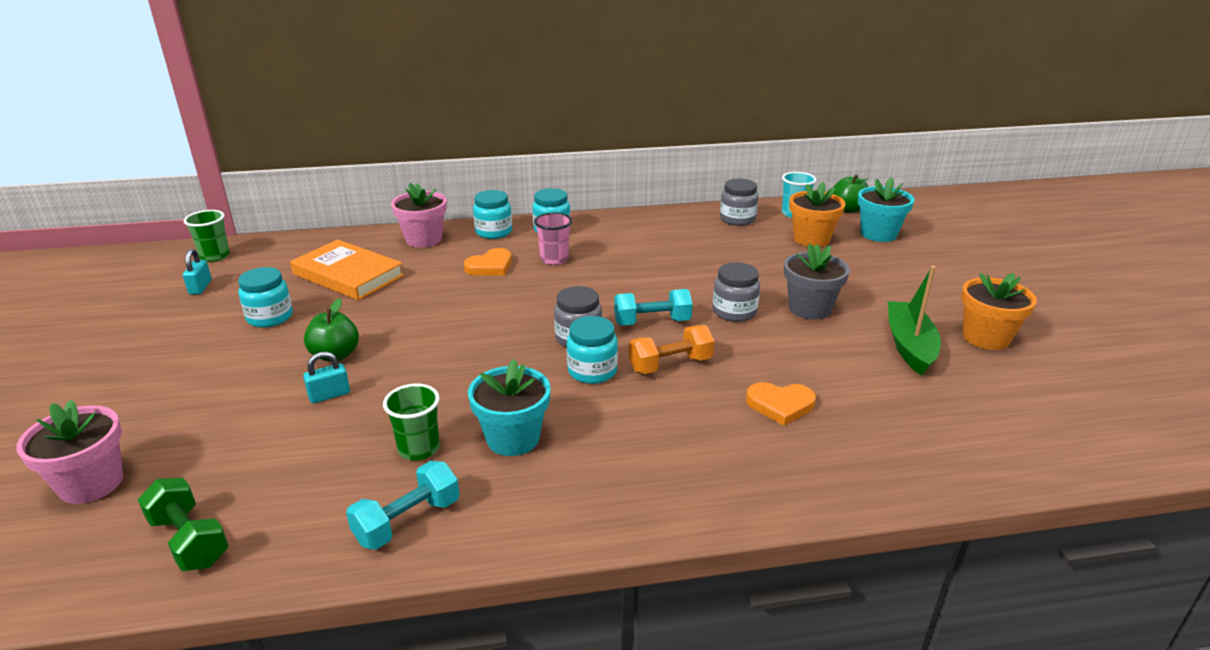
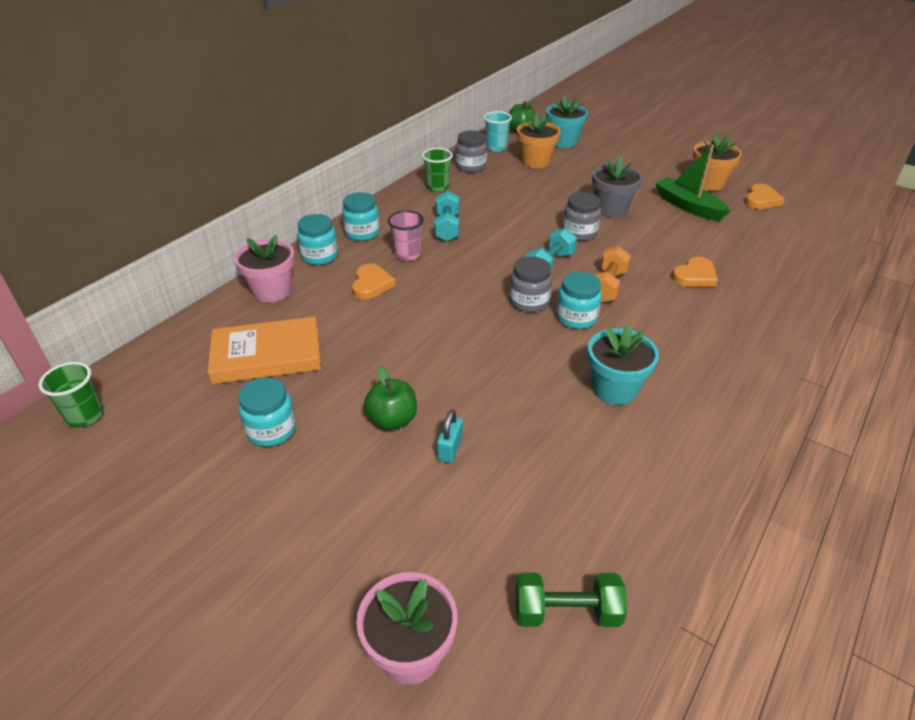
camera: 45 degrees left, 10 degrees up
turquoise padlock [183,249,212,295] -> none
turquoise dumbbell [346,461,460,550] -> turquoise dumbbell moved to [434,191,459,242]
green cup [383,383,440,461] -> green cup moved to [422,148,453,192]
none -> orange heart [745,184,785,209]

